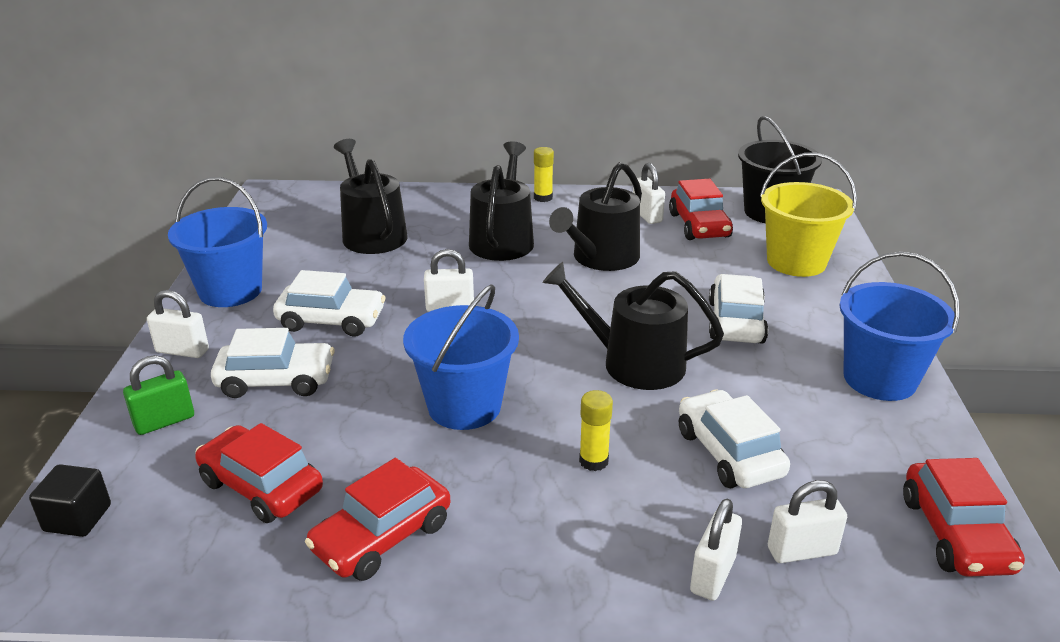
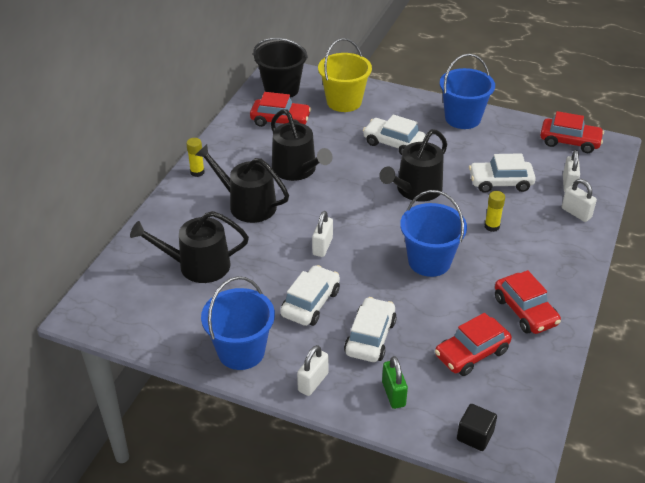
camera: 70 degrees left, 10 degrees up
white padlock [633,163,665,224] -> none

